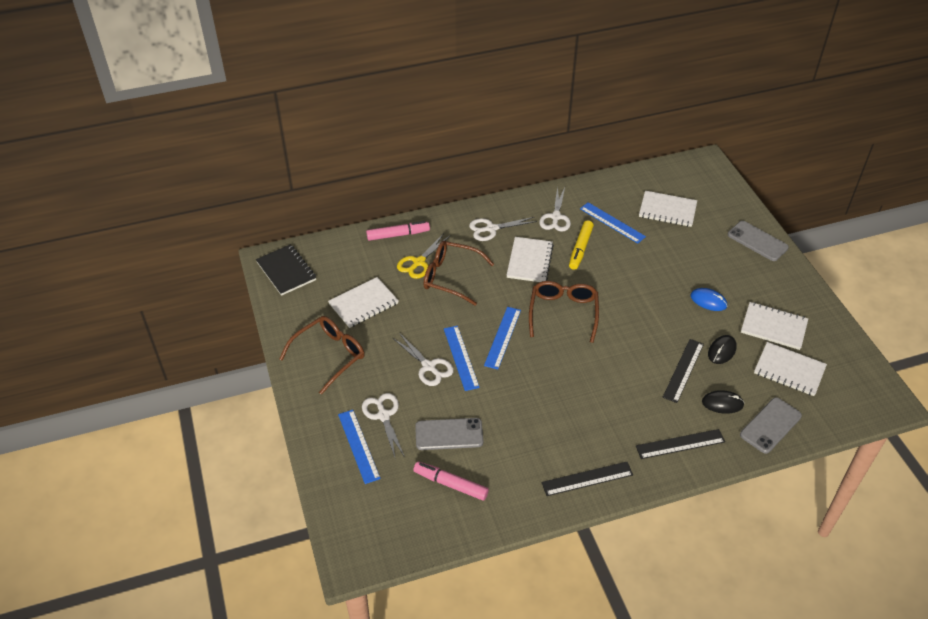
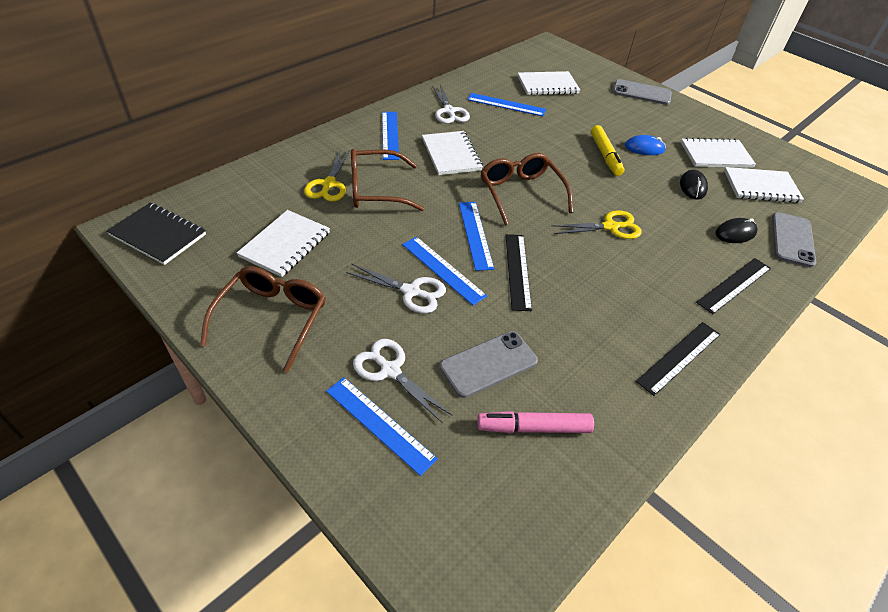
camera: 30 degrees left, 0 degrees up
pink marker [366,221,430,241] -> none
white scissors [469,217,537,241] -> blue ruler [382,112,399,160]
yellow marker [569,220,594,270] -> yellow marker moved to [591,125,624,176]
black ruler [663,339,704,403] -> black ruler moved to [505,234,532,311]
none -> yellow scissors [551,210,642,239]

